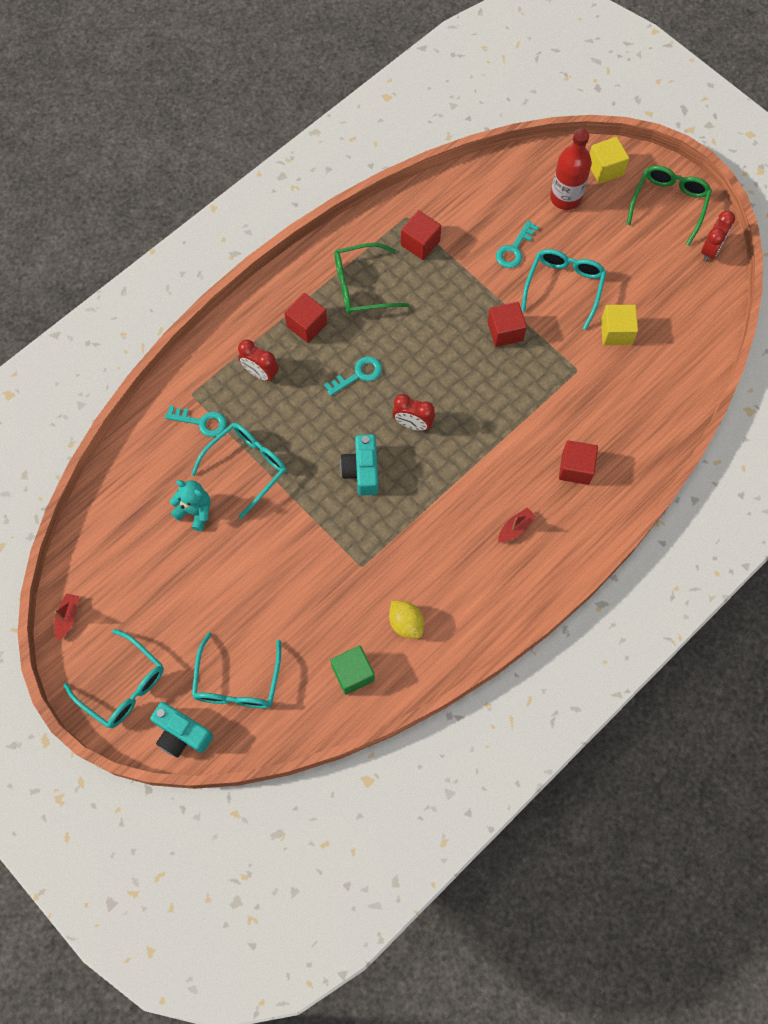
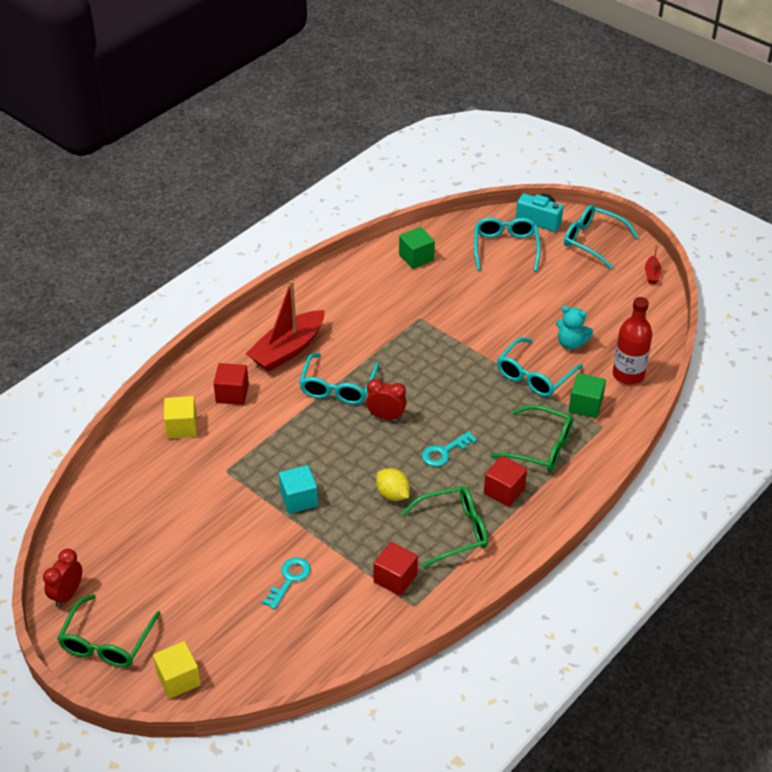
camera: 175 degrees right, 25 degrees down
turquoise key [165,405,227,437] -> green cube [569,373,606,418]
red clock [238,340,279,382] -> green glasses [490,405,573,471]
turquoise camera [340,434,378,496] -> none
yellow lemon [389,601,424,639] -> yellow lemon moved to [376,468,410,501]
red cube [487,302,527,347] -> turquoise cube [279,465,318,514]
red boat [498,508,536,542] -> red boat [246,280,325,371], size x2.34
turquoise glasses [521,249,606,330] -> turquoise glasses moved to [299,353,379,405]
red bottle [550,129,592,210] -> red bottle moved to [613,297,652,385]
yellow cube [601,305,638,345] -> yellow cube moved to [164,396,197,439]

